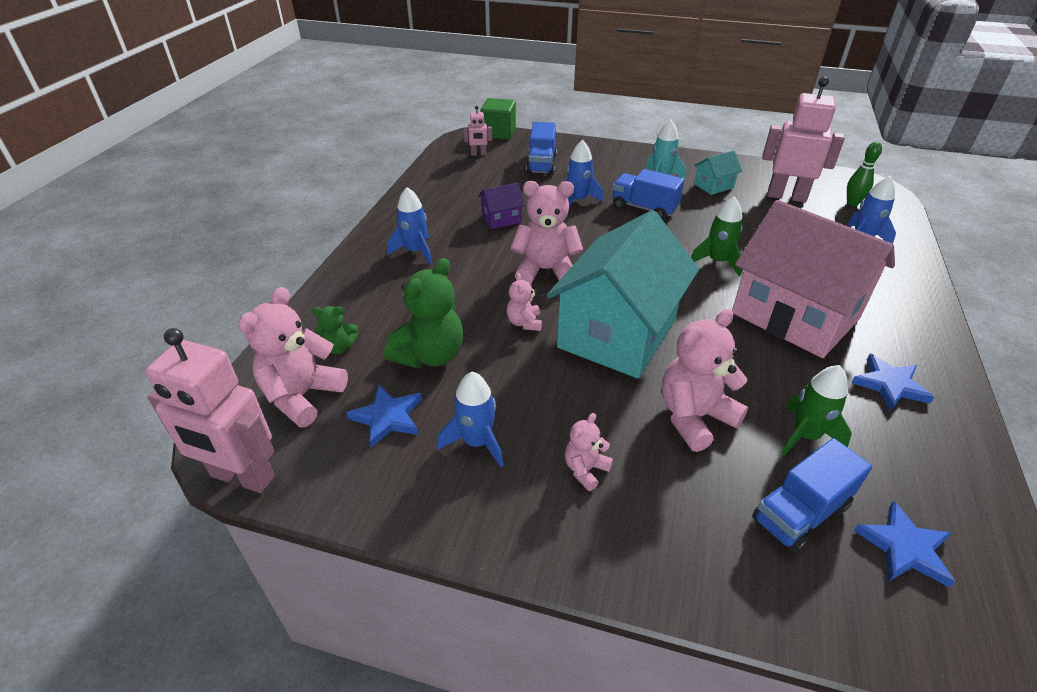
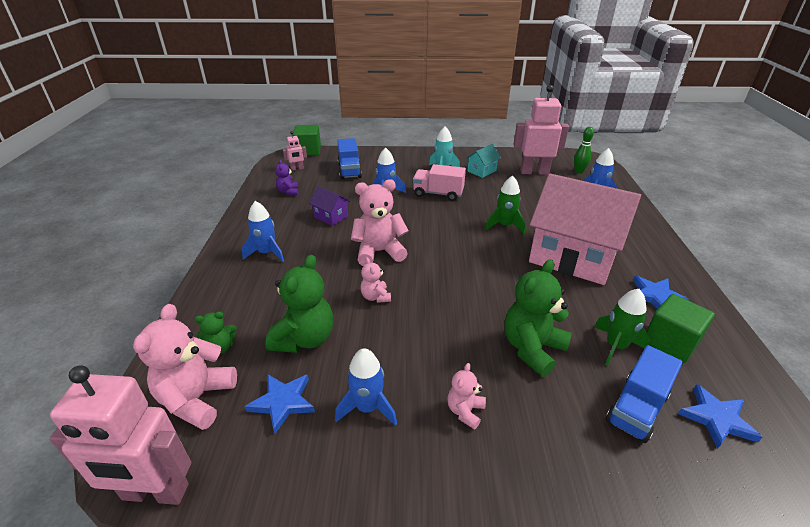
camera: 15 degrees left, 5 degrees down
purple house [478,183,525,229] -> purple house turned 75 degrees clockwise [309,186,350,226]
turquoise house [546,210,699,378] -> none
blue truck [612,169,684,220] -> pink truck [413,164,466,201]
pink teddy bear [661,309,748,452] -> green teddy bear [505,259,572,377]
none -> purple teddy bear [275,160,299,195]
none -> green cube [646,294,715,363]

